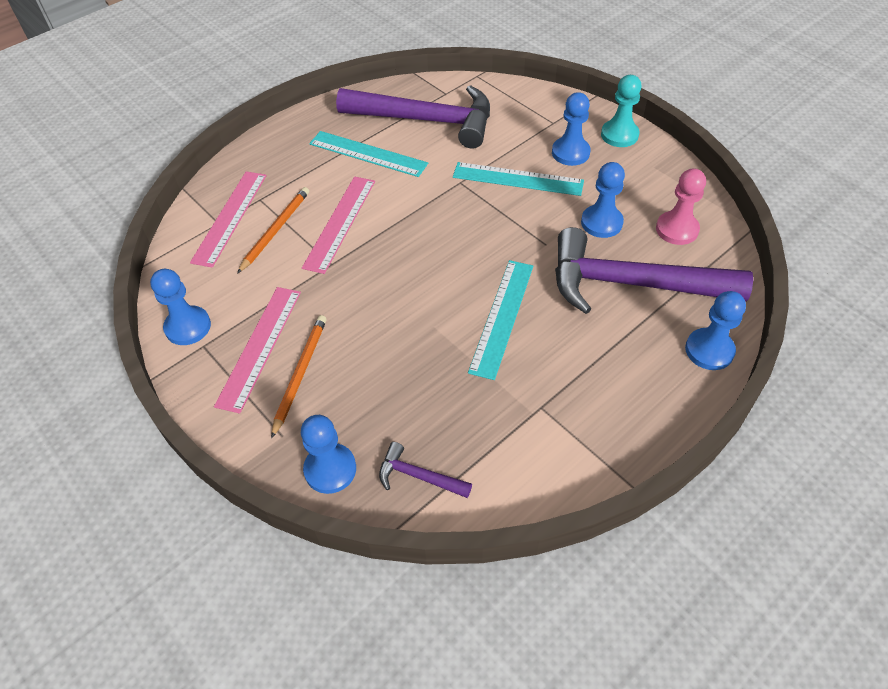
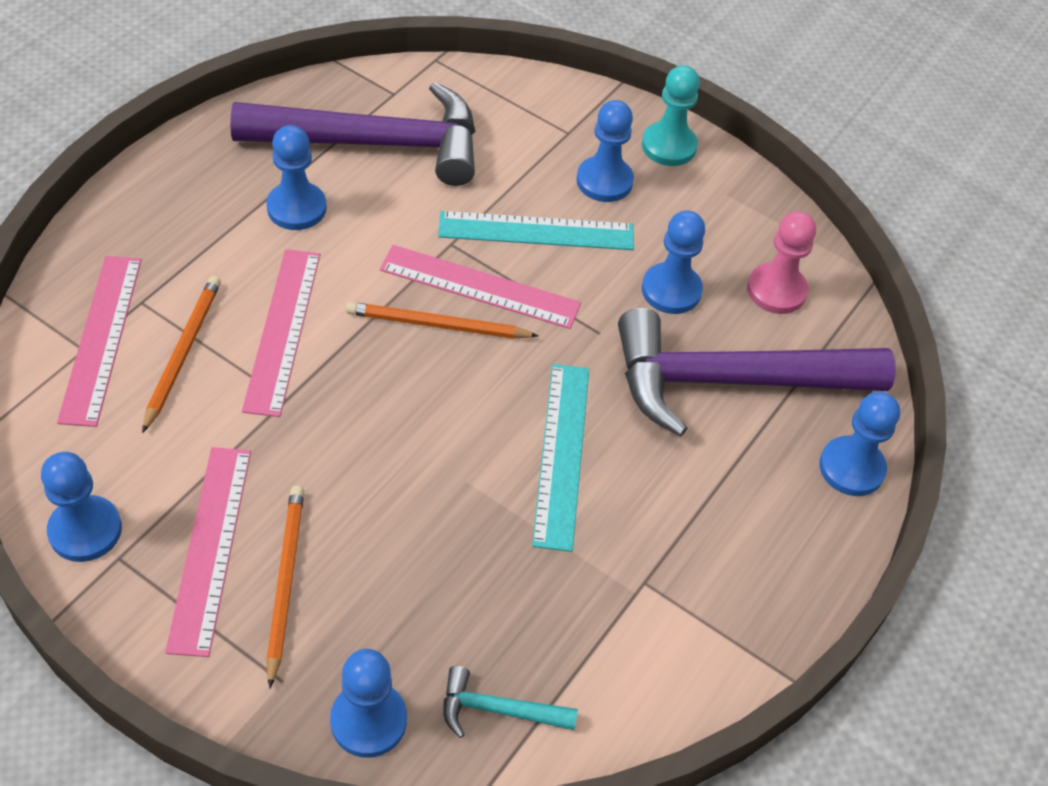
camera: 20 degrees left, 0 degrees up
turquoise ruler [309,131,428,177] -> blue pawn [266,125,327,230]
purple hammer [379,442,472,498] -> turquoise hammer [443,666,578,738]
none -> orange pencil [346,302,539,339]
none -> pink ruler [380,245,581,329]

